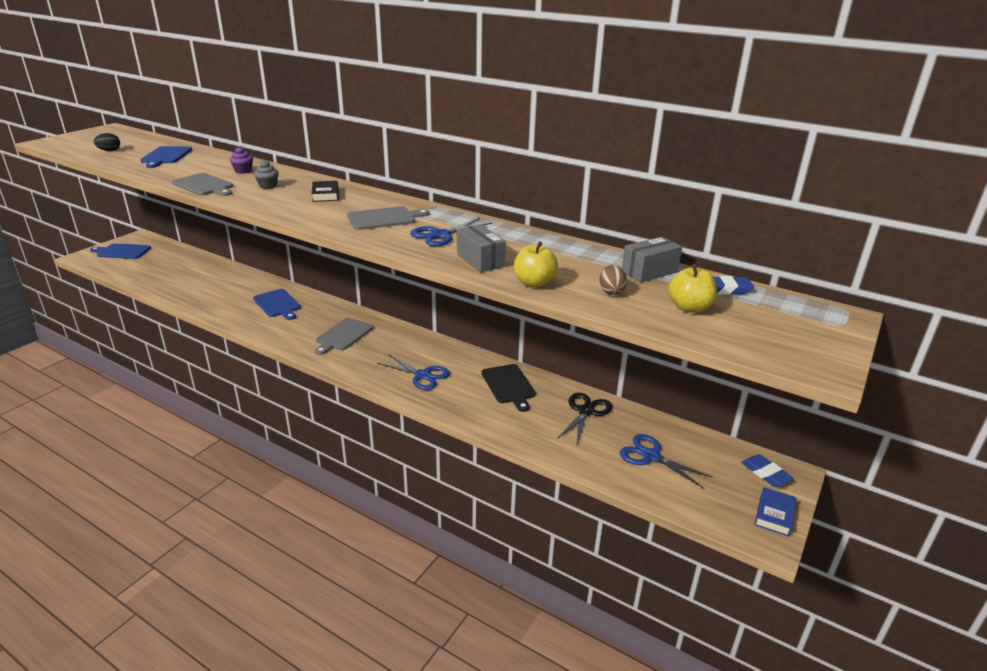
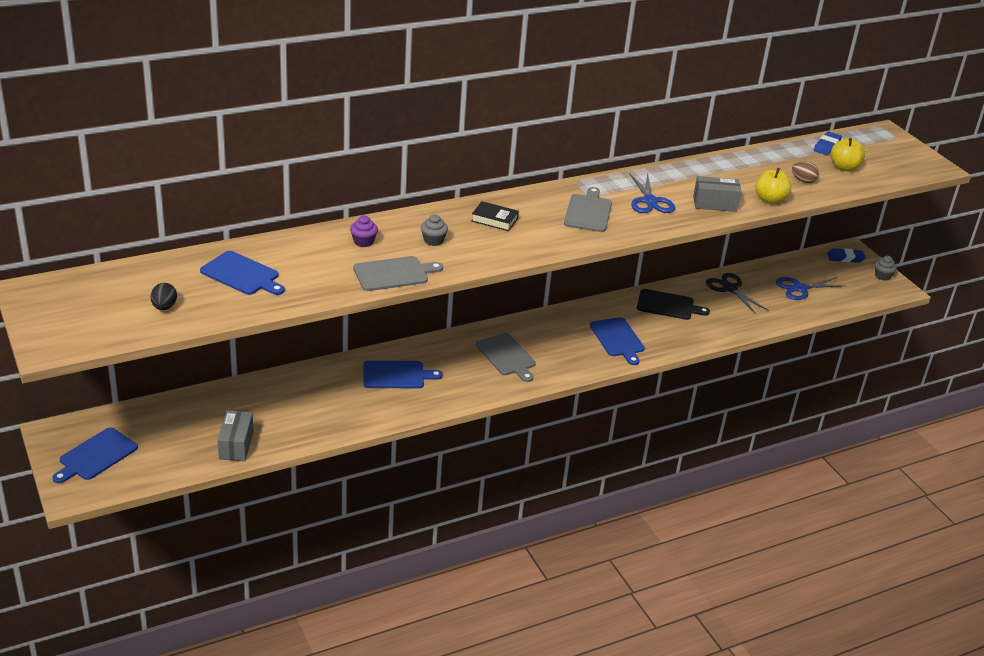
camera: 60 degrees left, 5 degrees up
blue scissors [377,354,450,390] -> blue cutting board [590,317,645,365]
grey box [622,237,682,283] -> grey box moved to [218,410,254,461]
blue book [755,487,796,537] -> grey cupcake [875,256,897,281]

